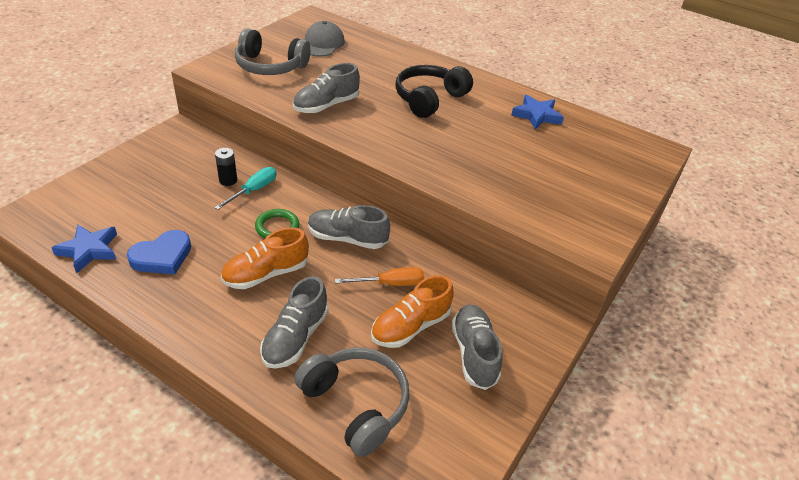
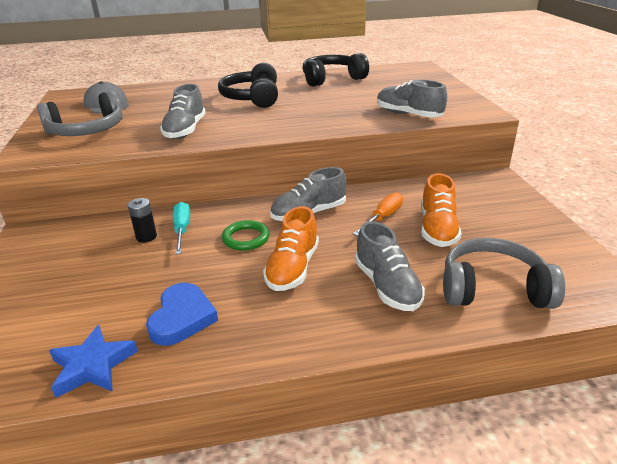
camera: 40 degrees left, 10 degrees down
grey shoe [452,304,502,390] -> grey shoe moved to [377,80,447,117]
blue star [511,95,564,130] -> black headphones [303,53,369,87]

